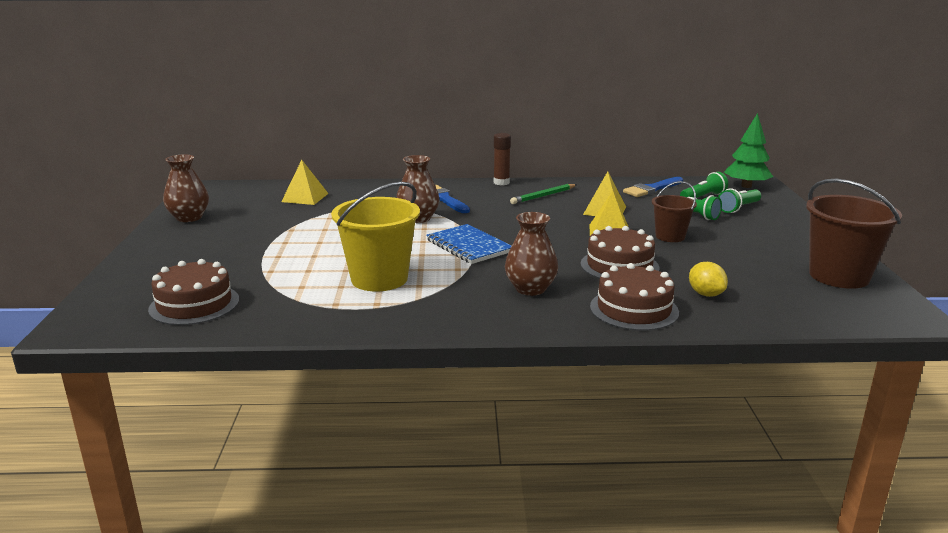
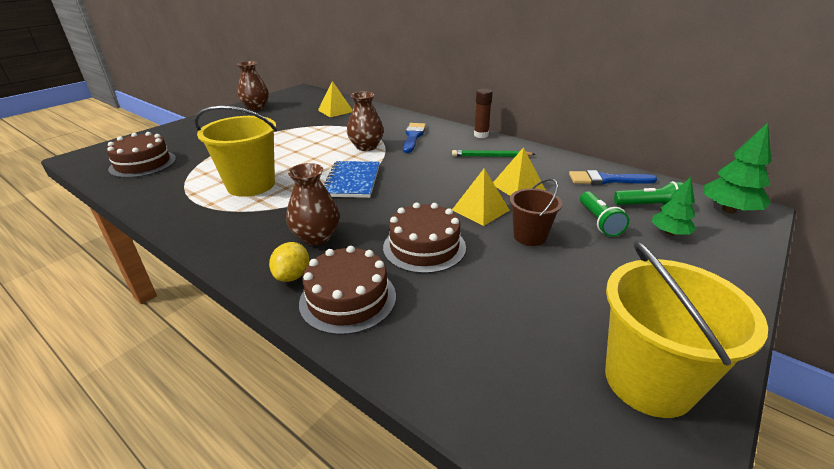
camera: 40 degrees right, 10 degrees up
yellow lemon [689,262,728,297] -> yellow lemon moved to [269,242,309,282]
green flashlight [718,188,761,213] -> green tree [652,177,696,236]
brown bucket [806,179,902,289] -> yellow bucket [605,240,768,418]

